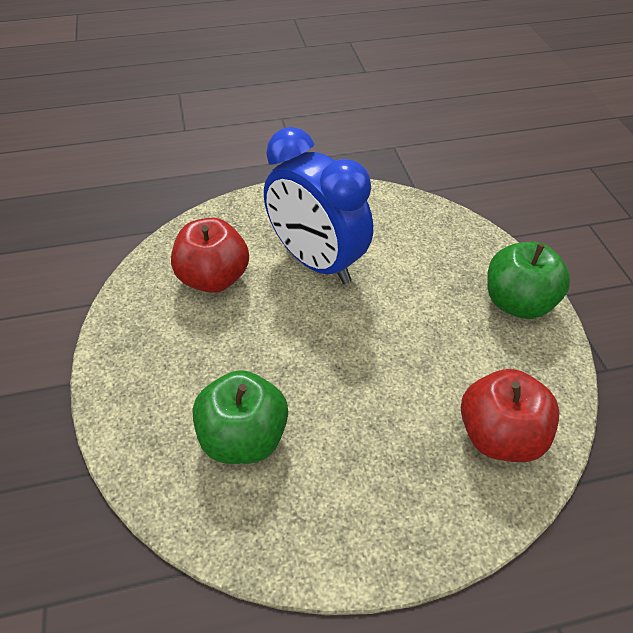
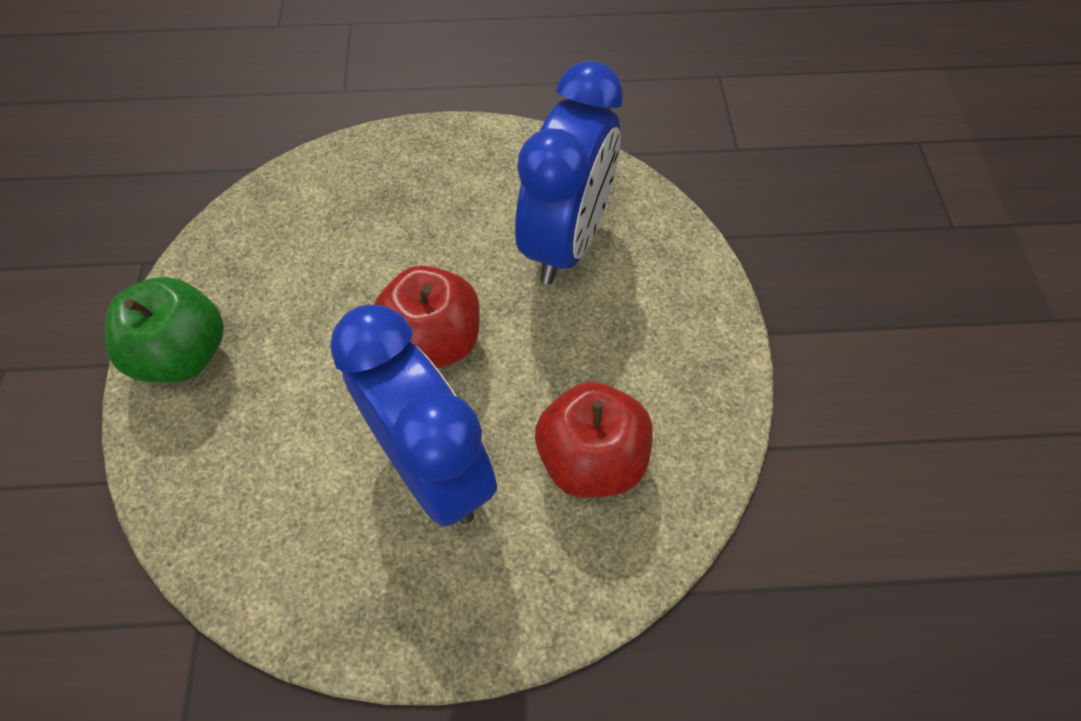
camera: 170 degrees left, 10 degrees up
green apple [193,370,288,464] -> blue clock [515,61,623,285]
red apple [461,369,560,462] -> red apple moved to [374,266,480,369]

